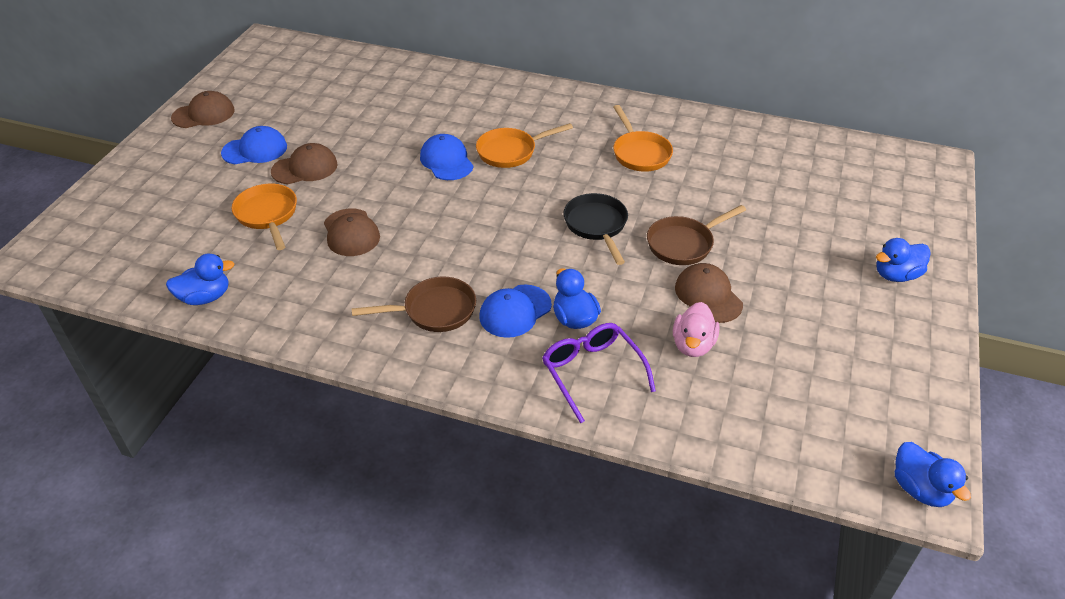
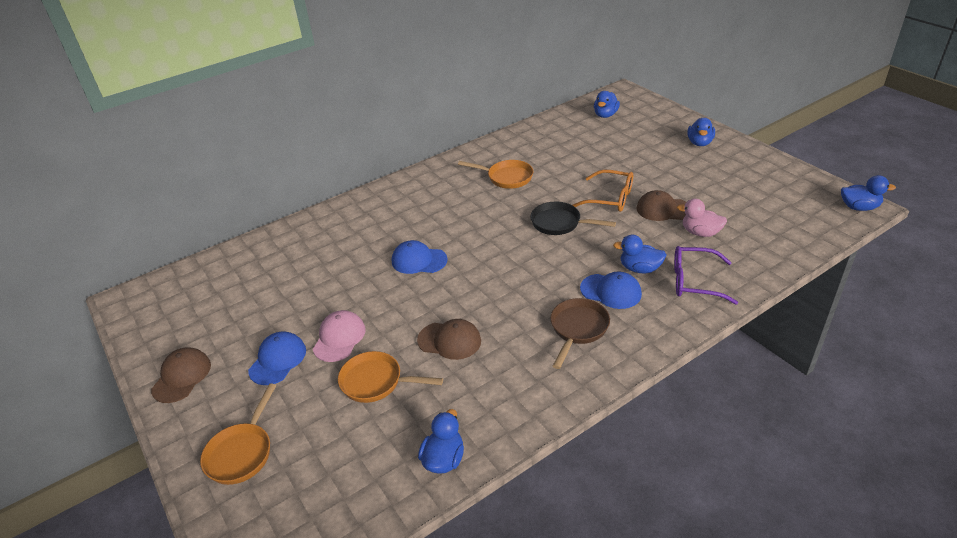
camera: 50 degrees left, 5 degrees down
brown cap [271,143,338,184] -> pink cap [313,310,366,362]
orange pan [476,123,573,168] -> orange pan moved to [200,383,277,485]
blue cap [479,285,552,338] -> blue cap turned 60 degrees counterclockwise [580,272,642,309]
brown pan [647,205,746,265] -> orange glasses [572,170,633,212]
pink duck [673,302,720,357] -> pink duck turned 150 degrees clockwise [677,199,727,237]
none -> blue duck [594,91,620,118]

